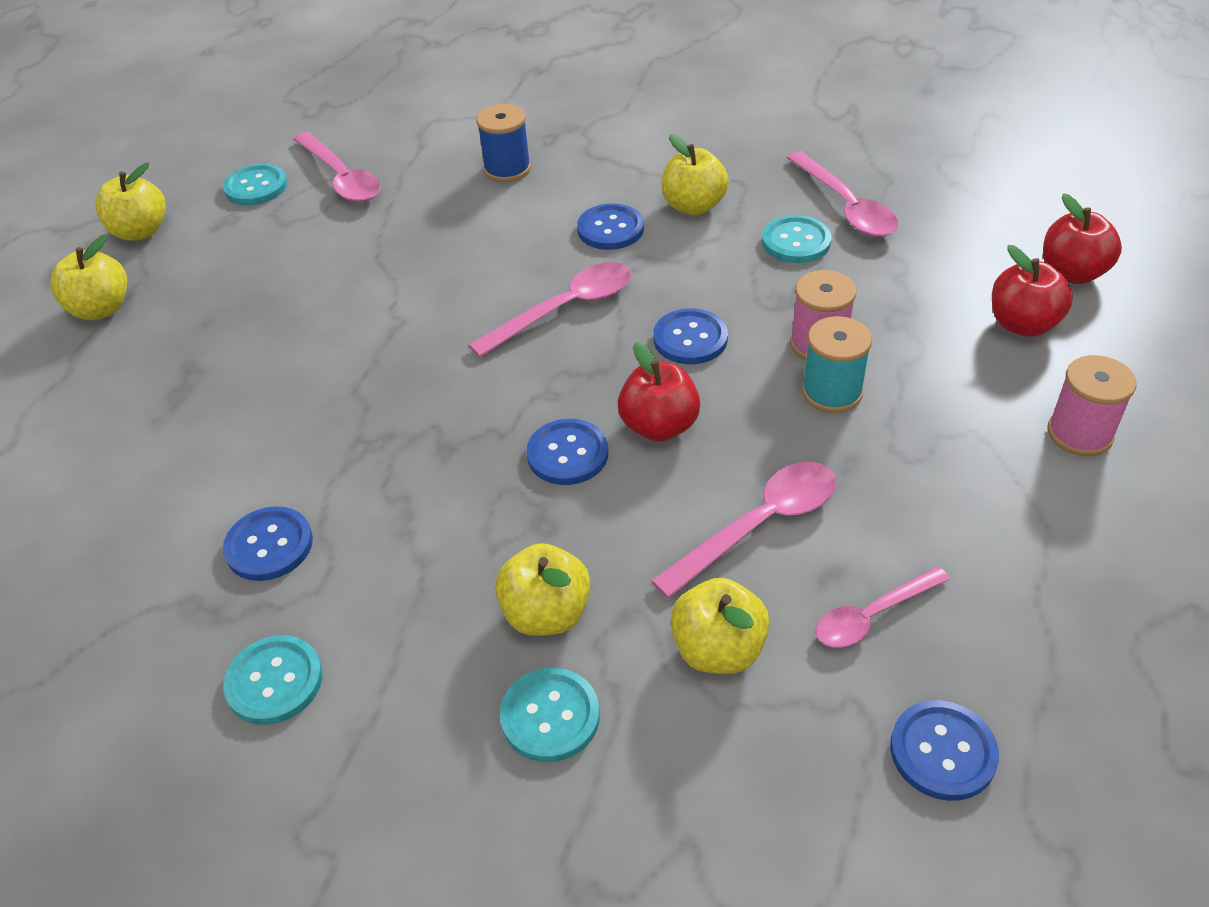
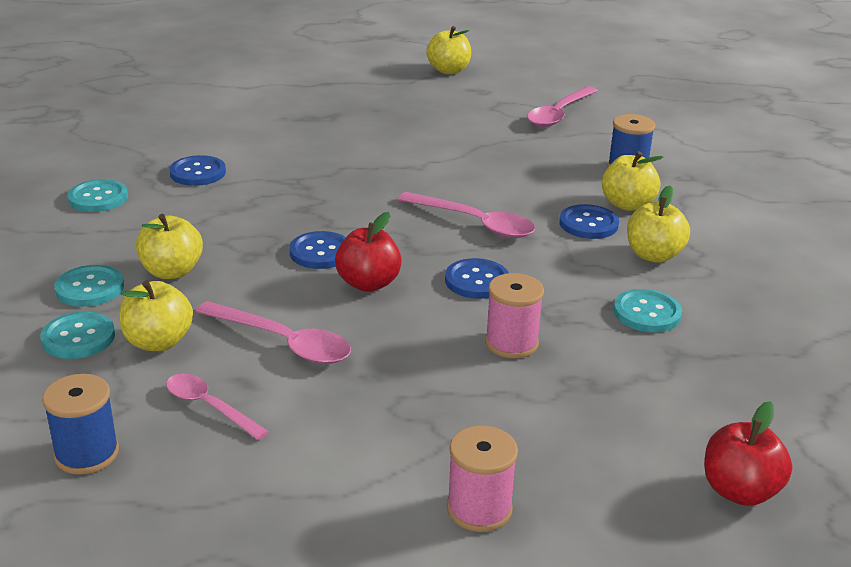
camera: 65 degrees right, 15 degrees down
yellow apple [50,235,127,320] -> yellow apple moved to [602,151,663,211]
turquoise button [223,164,287,205] -> turquoise button moved to [40,311,115,359]
pink spoon [787,151,898,237] -> none
turquoise spool [802,316,872,413] -> none
blue button [890,700,999,801] -> blue spool [42,374,119,475]
red apple [992,245,1073,337] -> none

